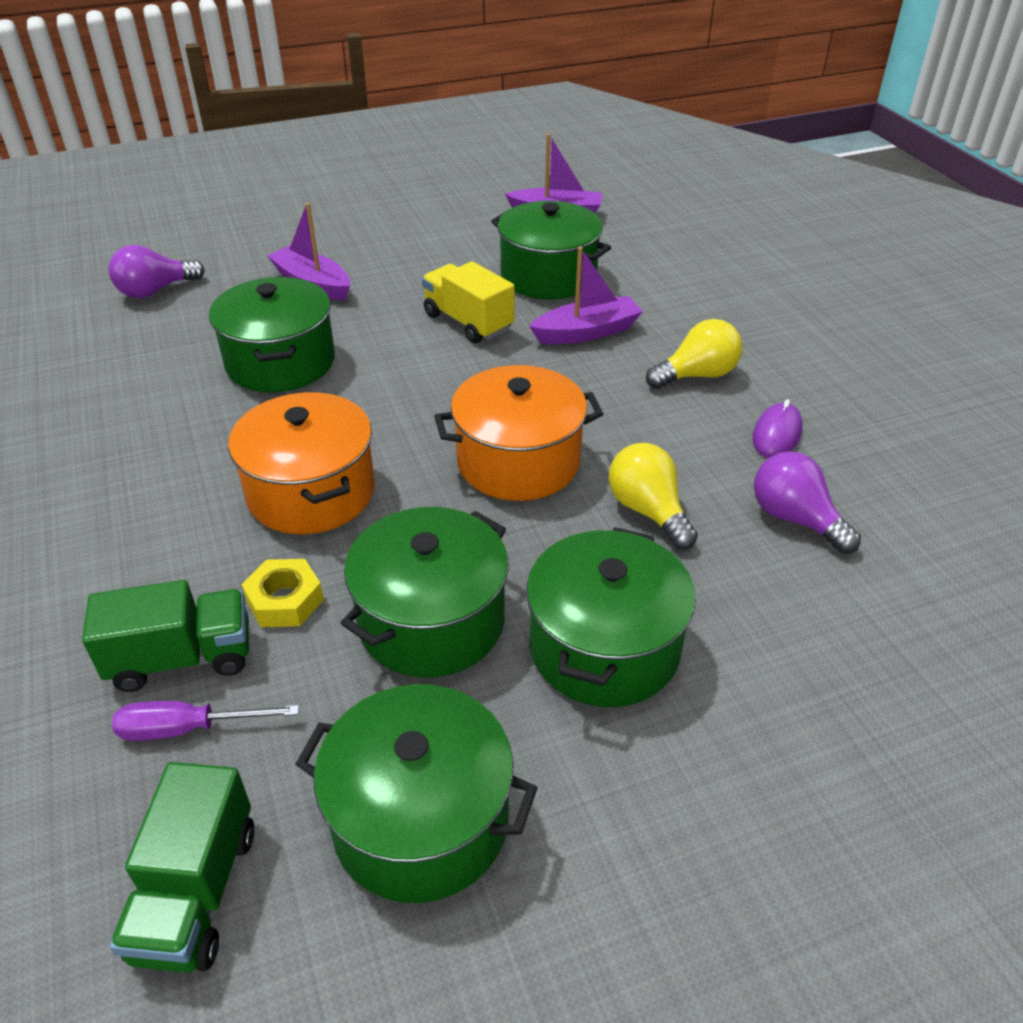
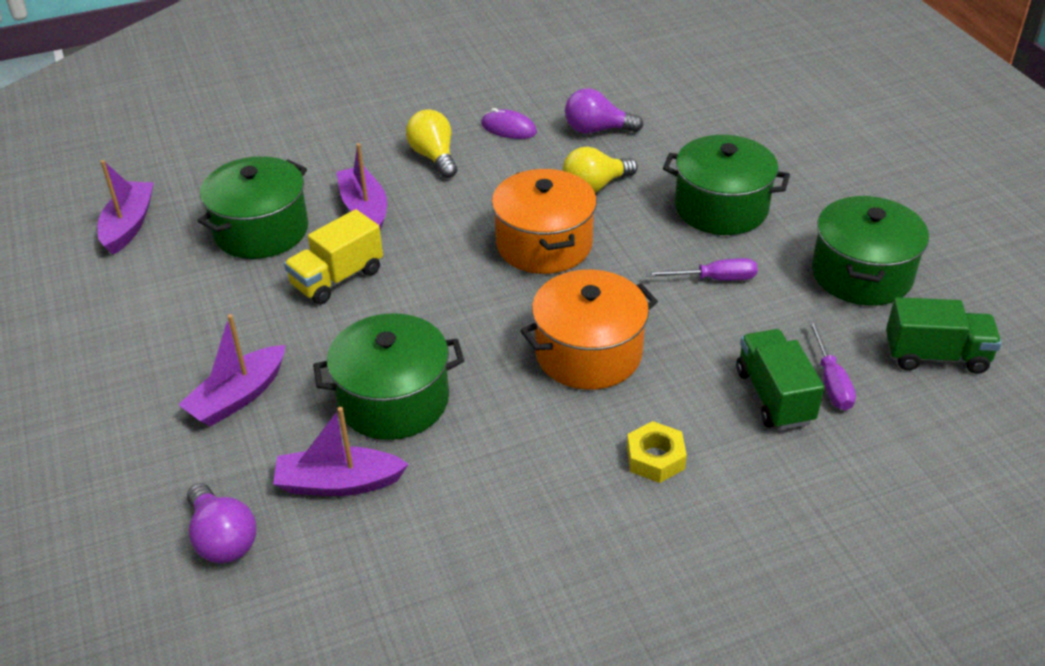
camera: 90 degrees left, 0 degrees up
yellow nut [242,559,324,627] -> yellow nut moved to [627,421,687,483]
green pot [341,507,508,677] -> purple screwdriver [646,258,758,281]
purple light bulb [754,451,861,554] -> purple light bulb turned 45 degrees clockwise [565,88,643,134]
none -> purple boat [273,407,409,496]

